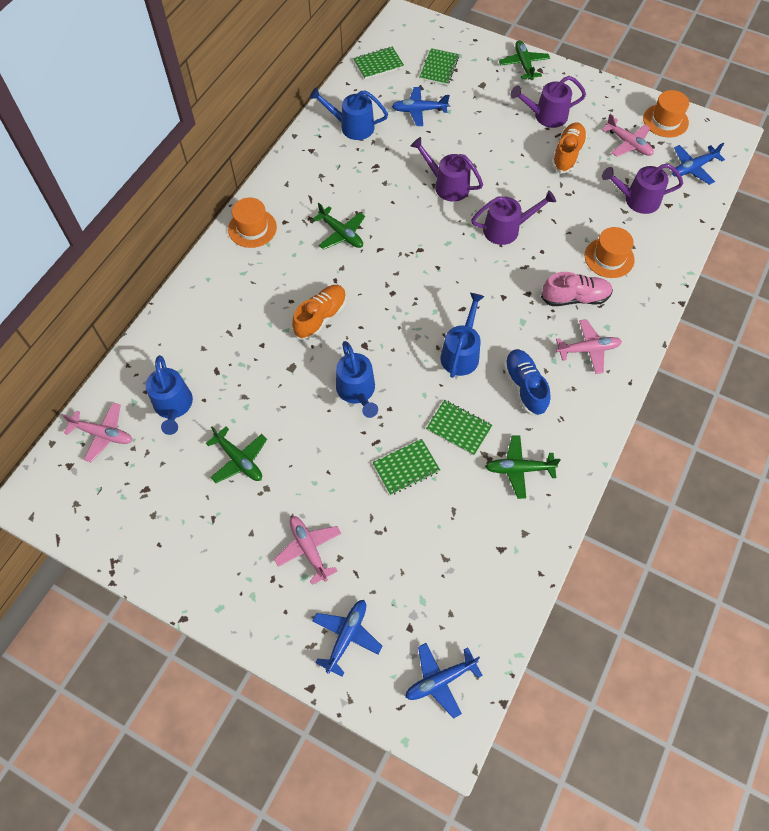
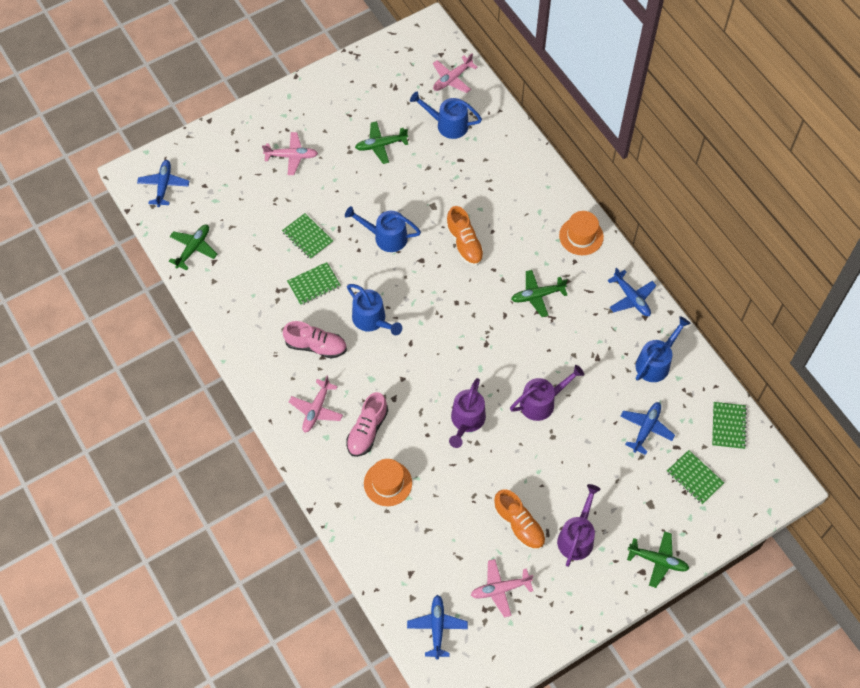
camera: 120 degrees right, 0 degrees up
blue plane [312,600,383,677] -> blue plane moved to [607,268,657,316]
green notebook [373,439,440,495] -> green notebook turned 45 degrees counterclockwise [282,213,333,260]
green plane [485,436,561,499] -> green plane moved to [169,224,217,271]
blue shoe [504,349,551,417] -> pink shoe [283,321,347,359]
purple watering can [602,163,683,214] -> none
orange hat [643,90,689,138] -> none

